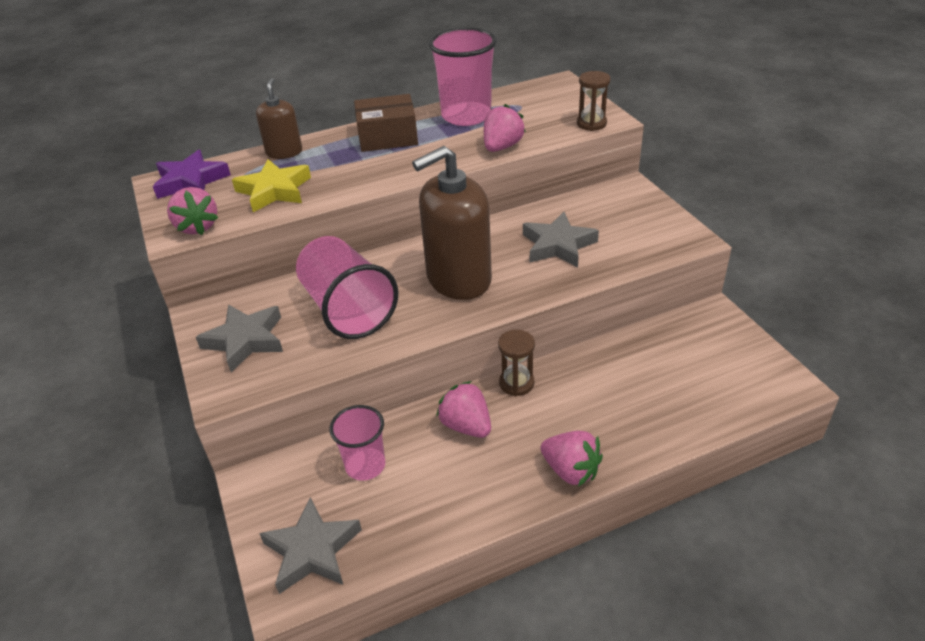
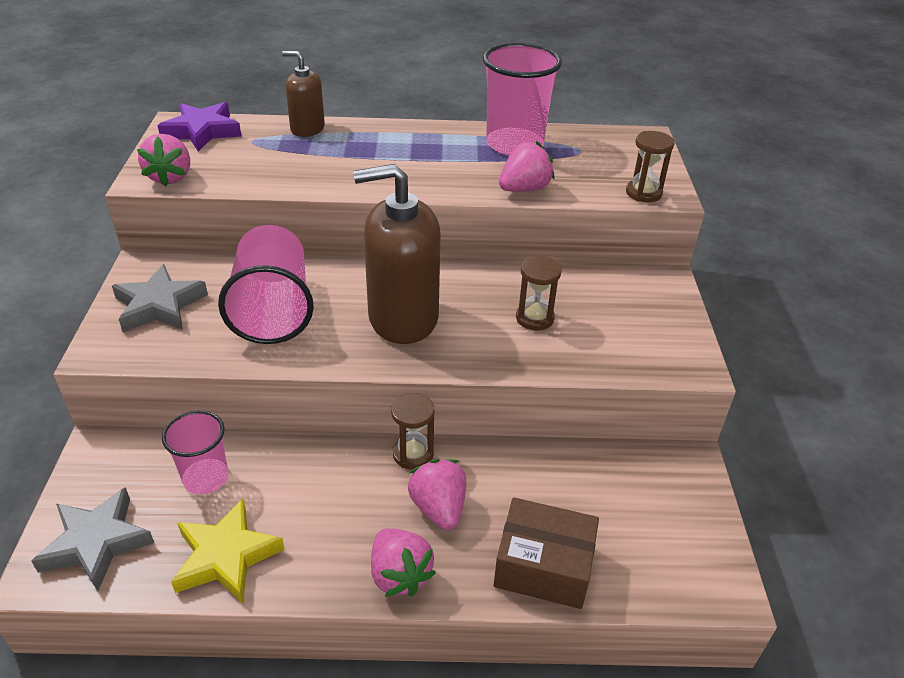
camera: 20 degrees right, 0 degrees up
yellow star [232,159,311,212] -> yellow star moved to [171,499,284,603]
brown soap dispenser [256,78,302,159] -> brown soap dispenser turned 90 degrees counterclockwise [282,51,325,137]
brown box [354,94,418,152] -> brown box moved to [494,497,599,609]
pink strawberry [436,381,491,438] -> pink strawberry moved to [408,459,466,530]
grey star [523,212,599,267] -> brown hourglass [516,256,562,331]

